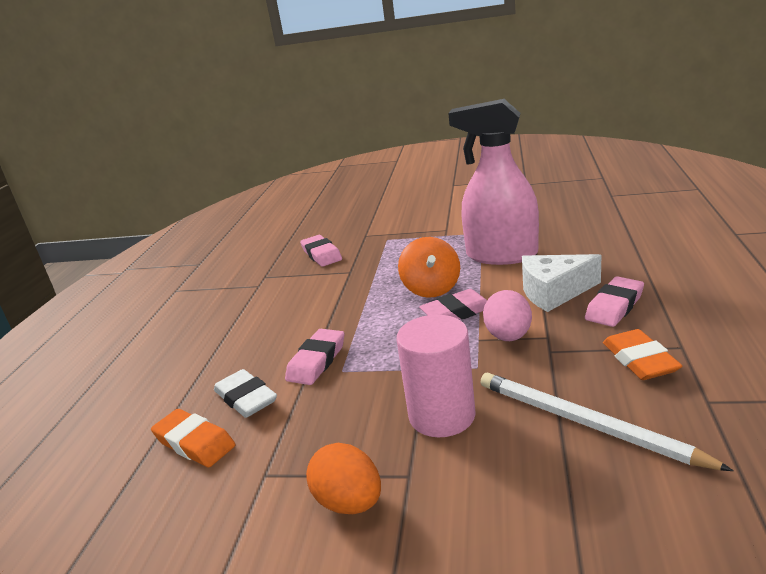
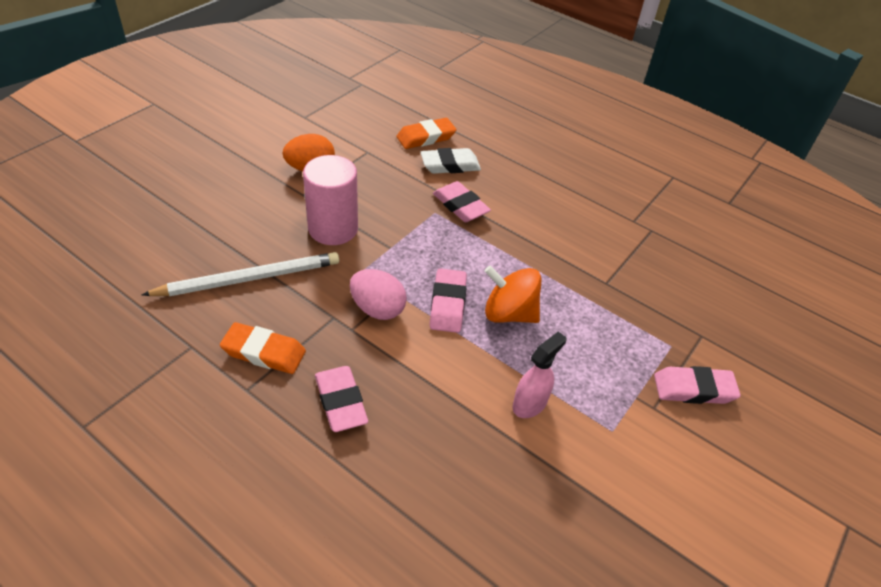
camera: 110 degrees right, 20 degrees up
pink eraser [300,235,342,267] -> pink eraser moved to [654,366,741,404]
pink spray bottle [448,99,539,265] -> pink spray bottle [513,332,566,418], size x0.47
white cheese [522,254,601,312] -> none

